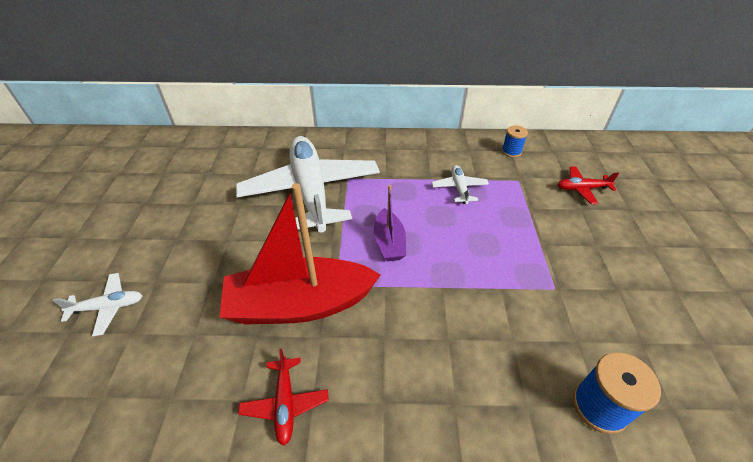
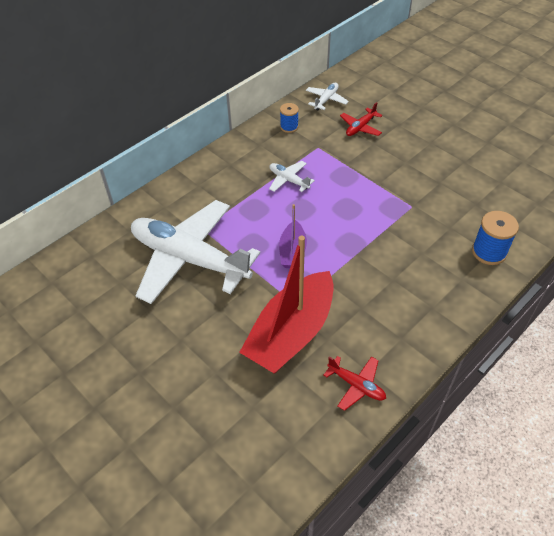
camera: 45 degrees left, 5 degrees up
white plane [53,273,142,337] -> white plane moved to [306,83,349,110]
purple boat [374,185,406,261] -> purple boat turned 60 degrees clockwise [279,204,307,268]

